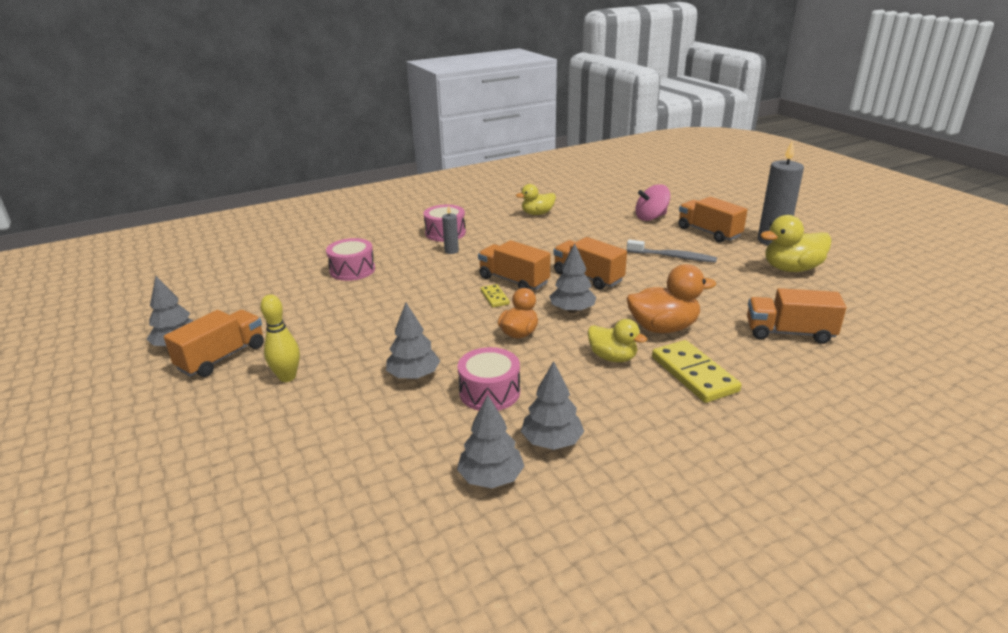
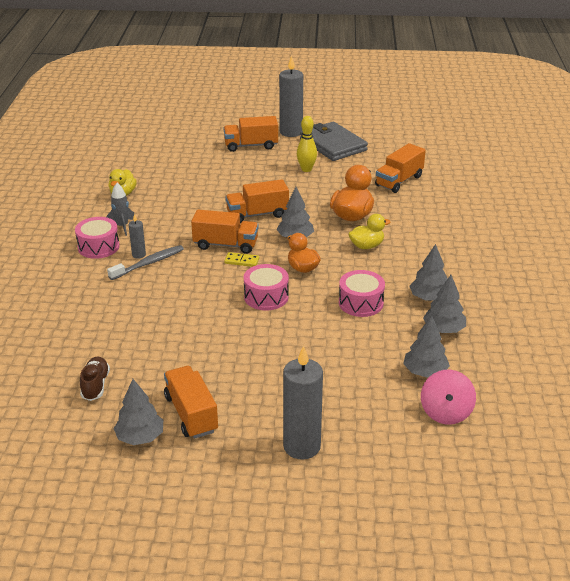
camera: 60 degrees left, 5 degrees up
yellow bowling pin [260,294,300,382] -> yellow bowling pin moved to [297,116,317,172]
pink drum [326,238,375,281] -> pink drum moved to [244,264,289,310]
grey tree [386,303,440,379] -> grey tree moved to [403,315,450,378]
orange truck [478,240,550,290] -> orange truck turned 150 degrees counterclockwise [191,210,259,254]
grey toothbrush [627,240,717,263] -> grey toothbrush moved to [107,245,184,280]
pink spinning top [635,184,670,221] -> pink spinning top moved to [421,370,476,424]
yellow domino [652,340,742,403] -> none
yellow duck [760,215,832,272] -> grey wallet [300,122,368,161]
none -> brown shoe [80,356,110,401]
none -> grey rocket [106,183,134,236]
none -> grey candle [283,345,323,459]

